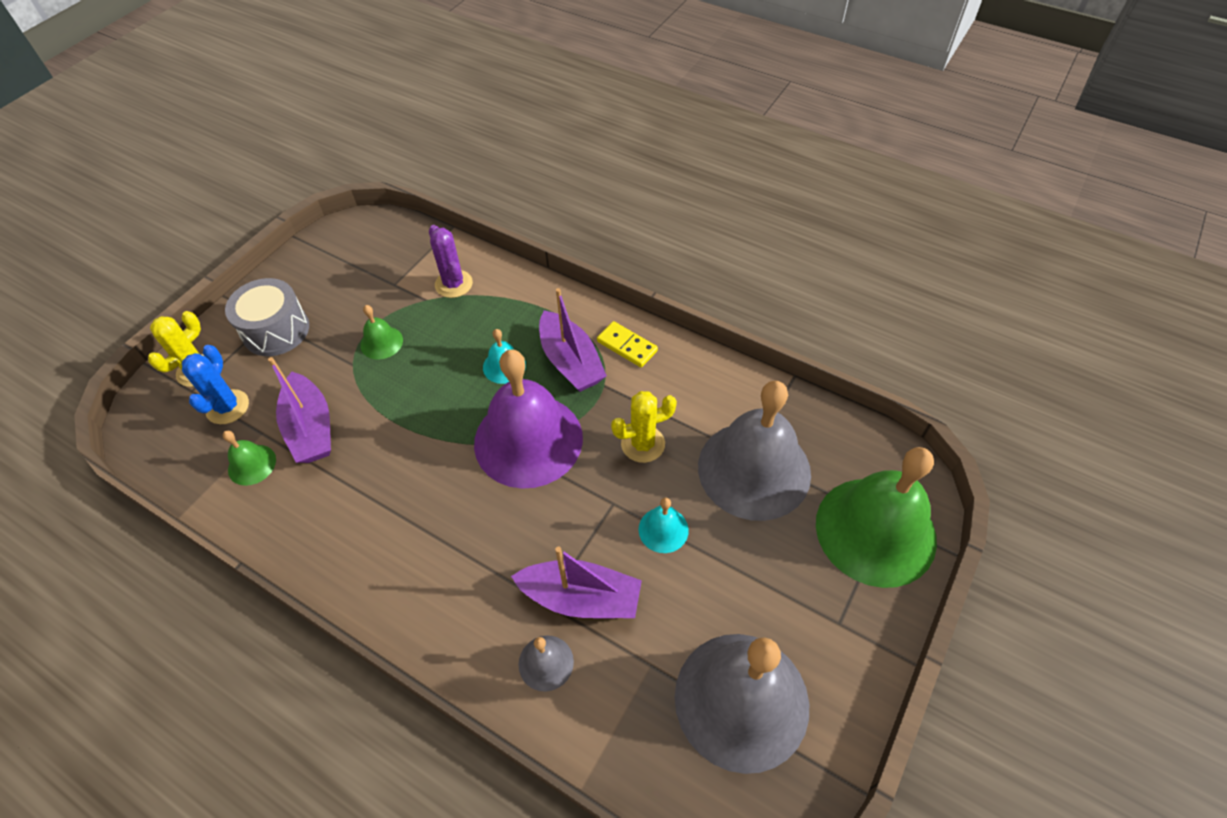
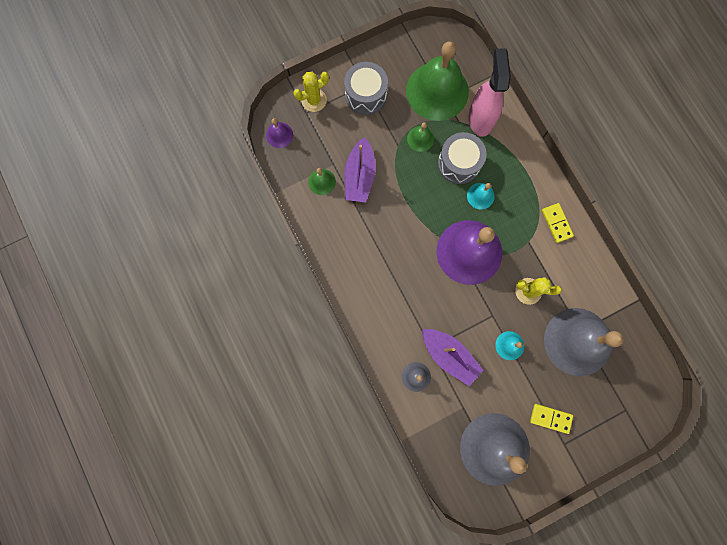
camera: 30 degrees right, 25 degrees up
blue cactus [182,345,249,424] -> none
purple cactus [429,225,473,298] -> pink spray bottle [469,48,511,137]
purple boat [539,288,607,392] -> none
green bell [816,447,937,588] -> green bell moved to [406,42,469,121]
none -> purple bell [266,118,293,148]
none -> grey drum [438,132,487,184]
none -> yellow domino [530,404,573,434]

